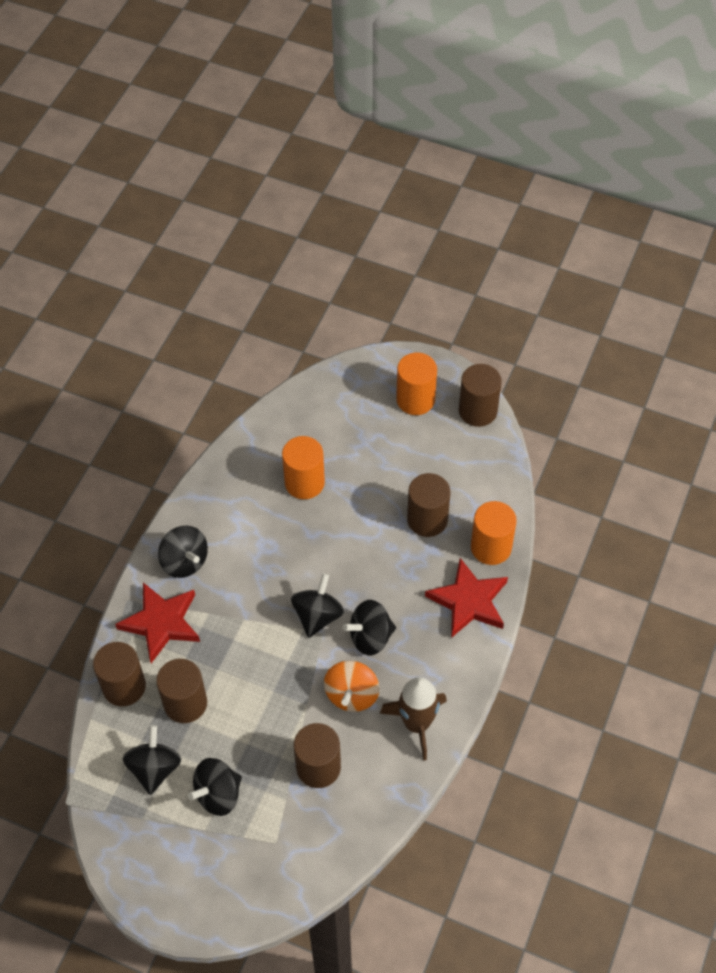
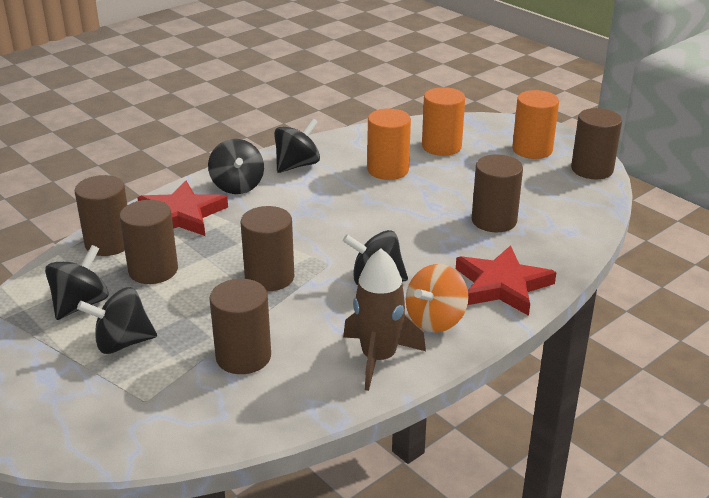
camera: 25 degrees right, 25 degrees down
black spinning top [291,573,344,638] -> black spinning top moved to [274,118,320,173]
orange spinning top [324,660,380,712] -> orange spinning top moved to [406,264,469,333]
orange cylinder [471,501,517,565] -> orange cylinder moved to [422,87,465,156]
none -> brown cylinder [241,206,294,291]

